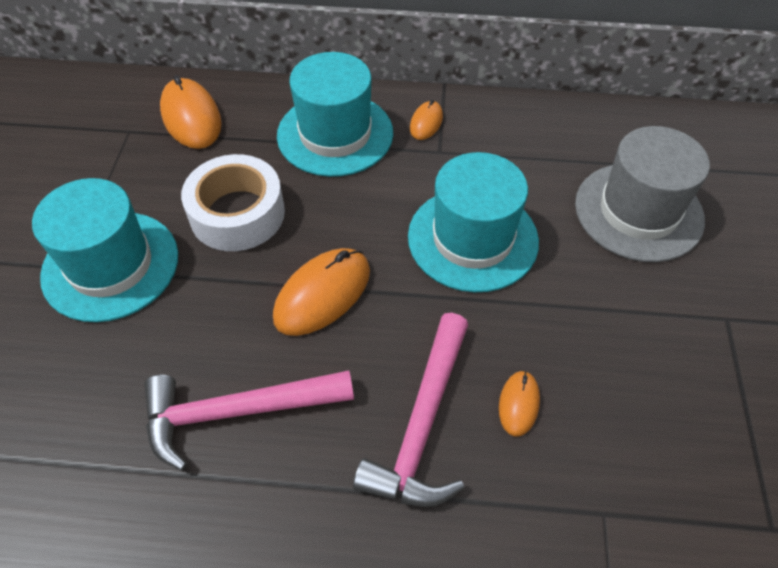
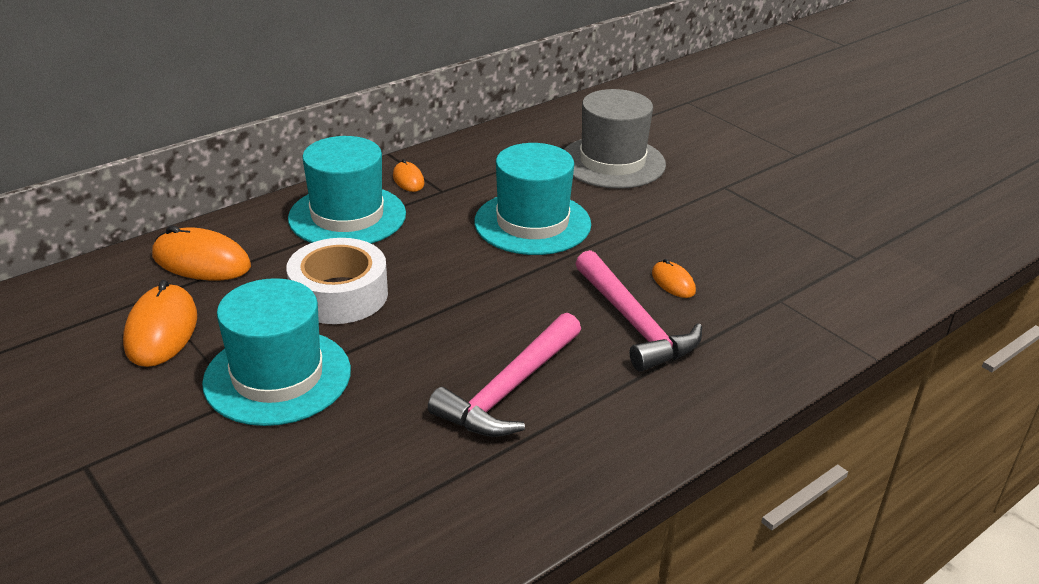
camera: 45 degrees left, 20 degrees down
orange mouse [273,248,370,336] -> orange mouse moved to [123,280,197,367]

